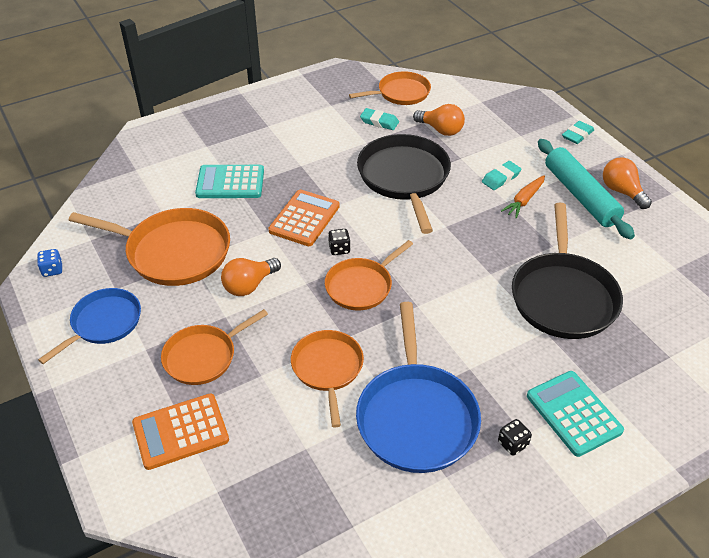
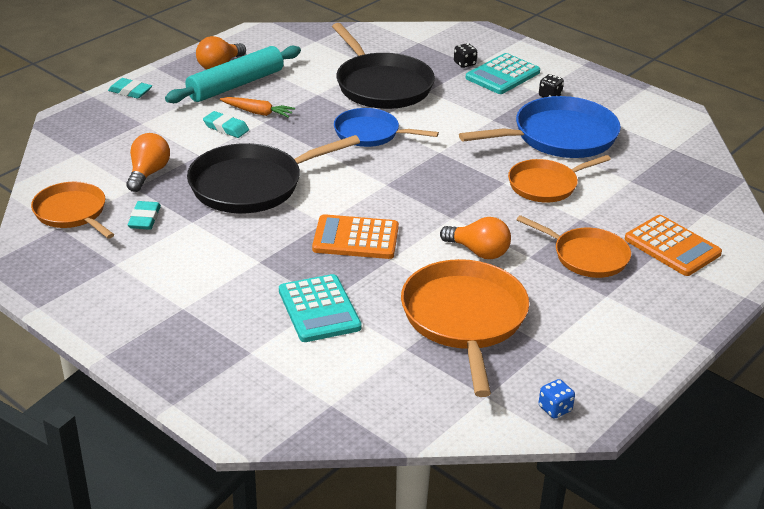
camera: 110 degrees left, 10 degrees down
blue pan [38,288,141,364] -> blue pan moved to [334,108,439,147]
orange pan [325,240,413,310] -> none
black dice [328,229,351,255] -> black dice moved to [454,43,477,68]
black pan [512,203,623,339] -> black pan turned 75 degrees clockwise [332,23,435,109]

